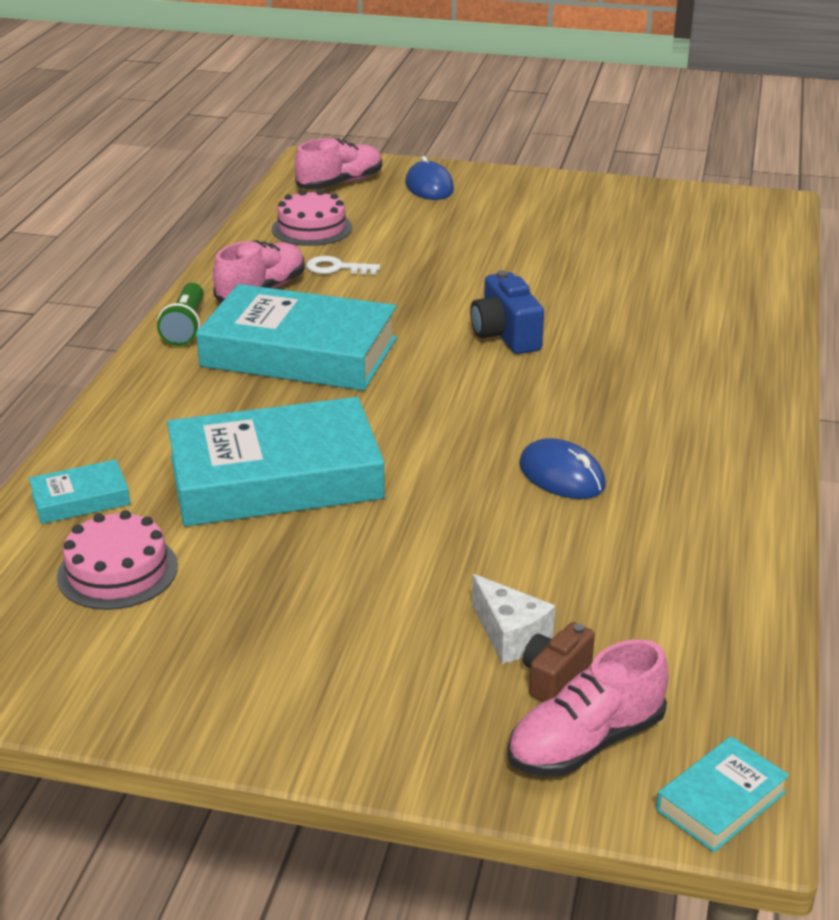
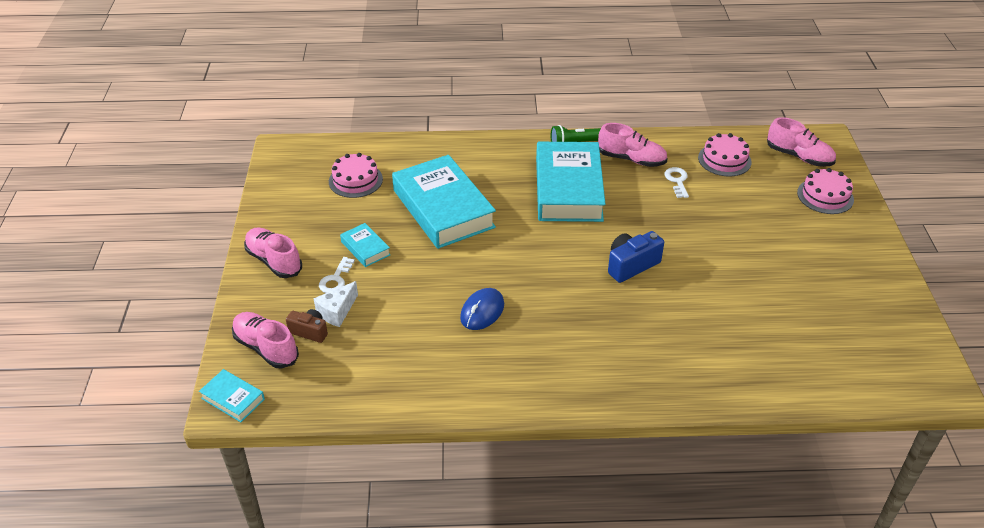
camera: 75 degrees right, 10 degrees up
turquoise book [29,459,130,524] -> turquoise book moved to [340,223,390,267]
blue mouse [405,156,454,200] -> pink cake [797,168,854,214]
none -> pink shoe [244,228,302,278]
none -> white key [319,257,355,293]

